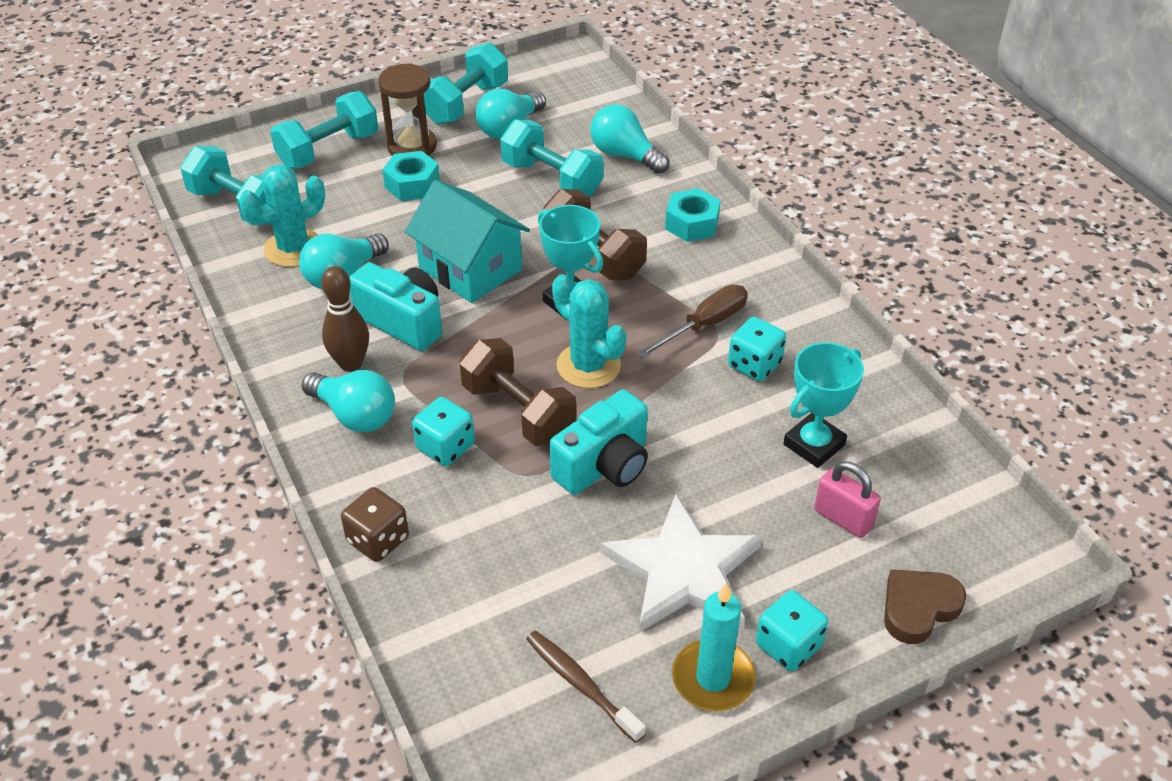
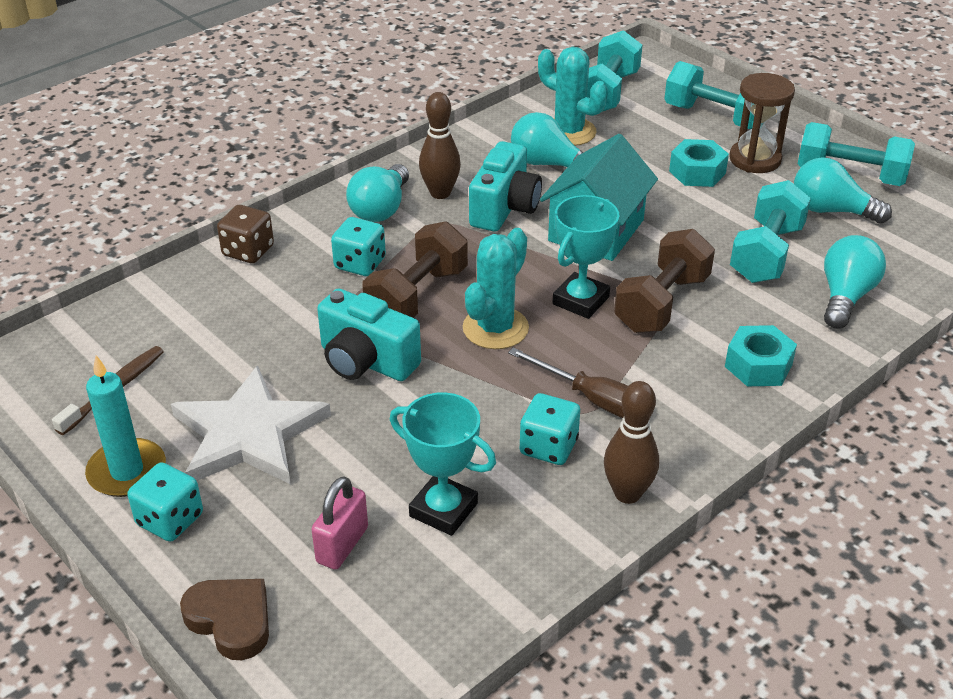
camera: 75 degrees right, 5 degrees down
none -> brown bowling pin [604,381,659,504]

